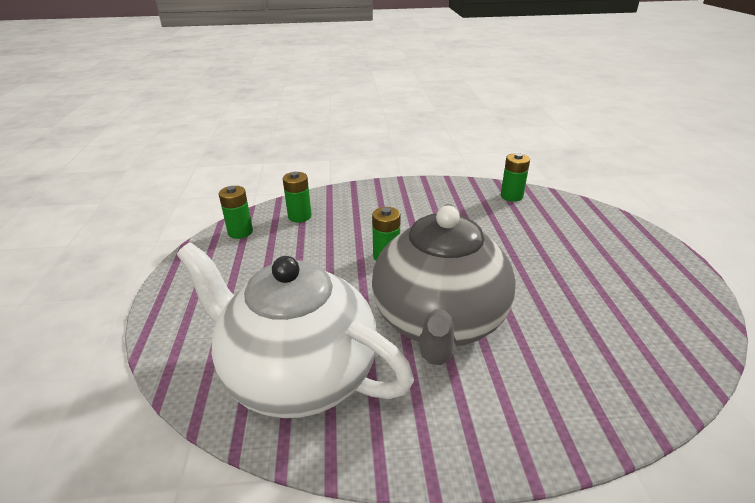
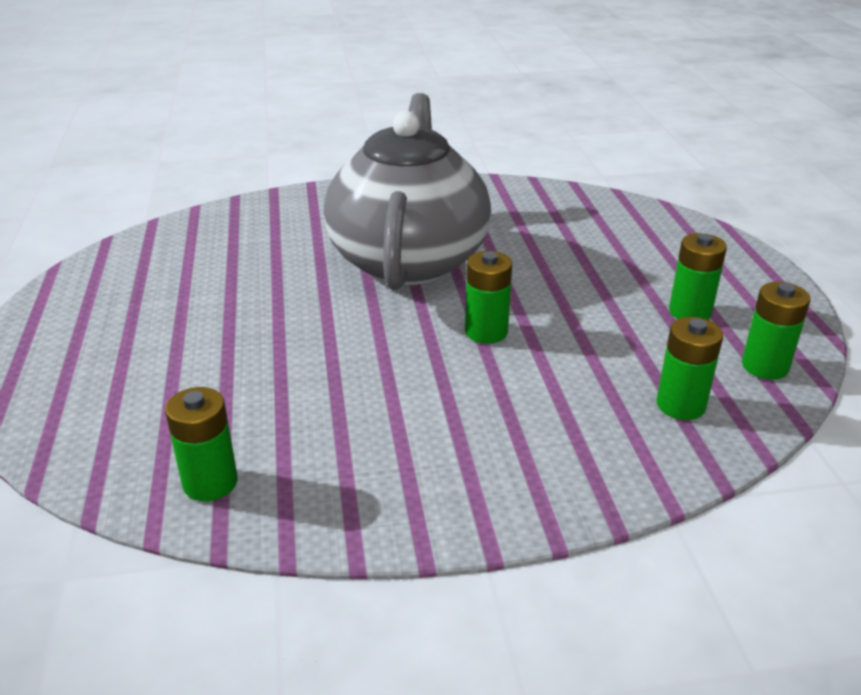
camera: 175 degrees right, 0 degrees up
white teapot [177,243,414,418] -> none
none -> green battery [669,233,727,320]

